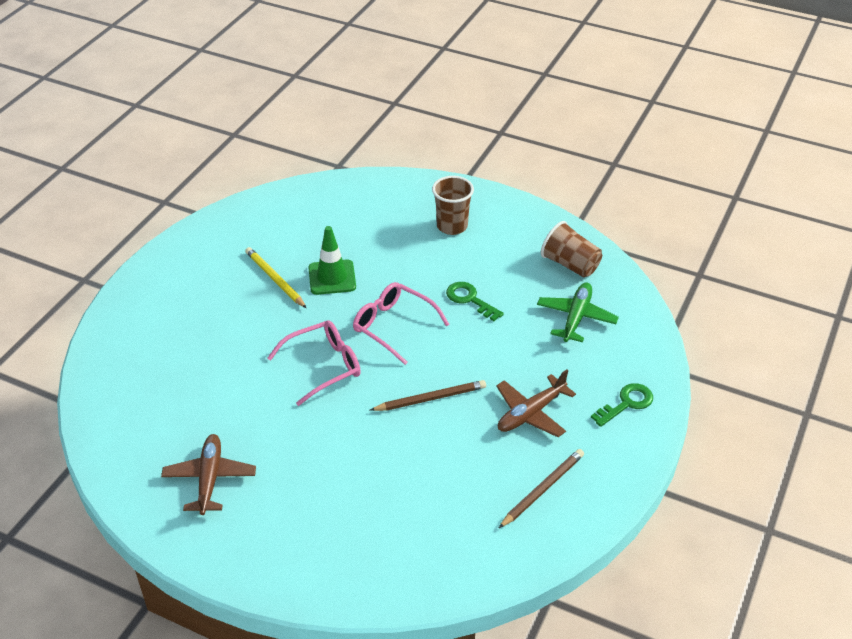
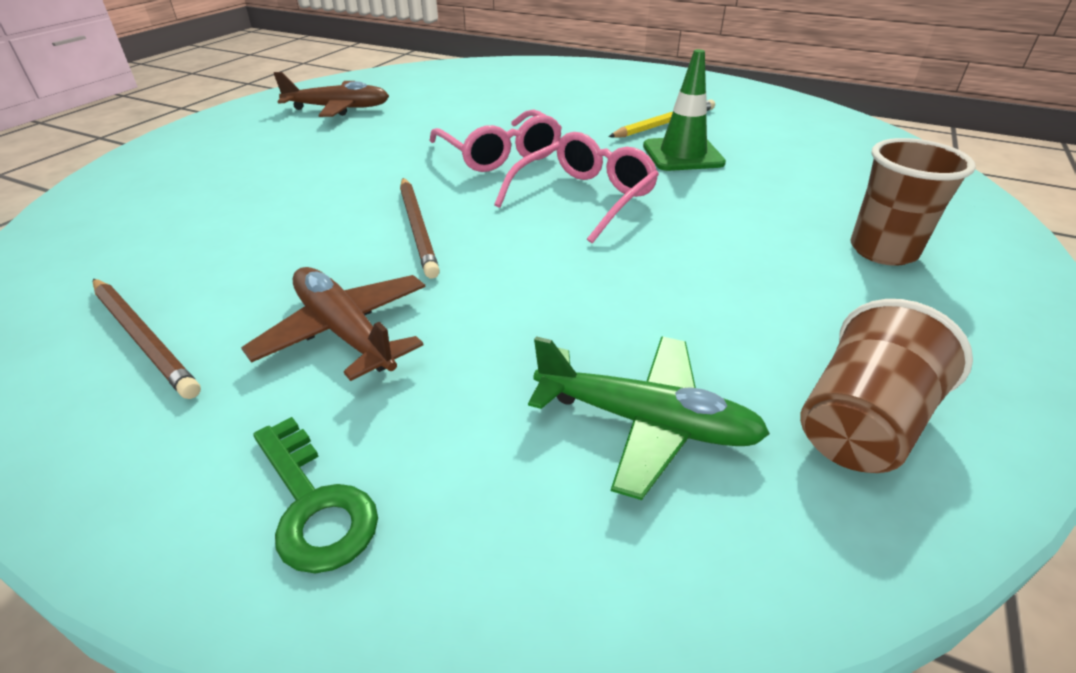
camera: 90 degrees right, 5 degrees down
green key [446,282,504,321] -> none

